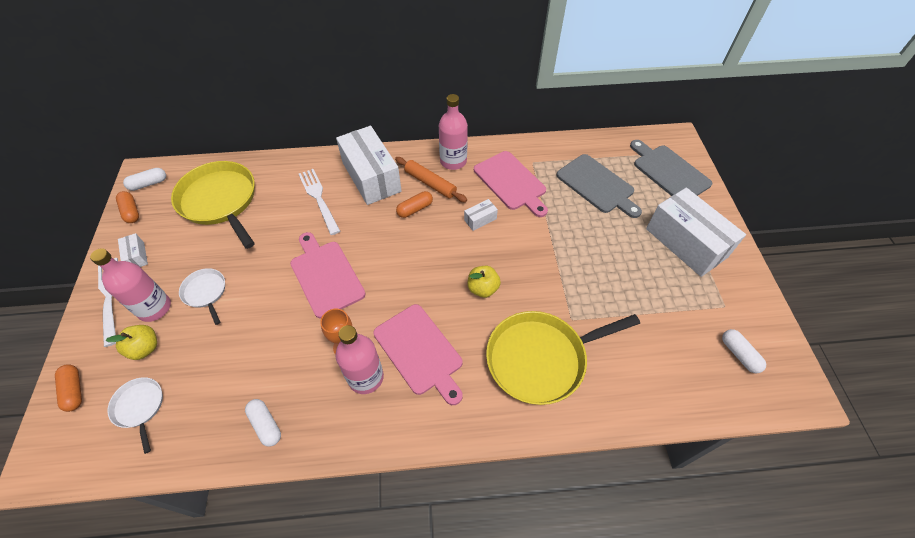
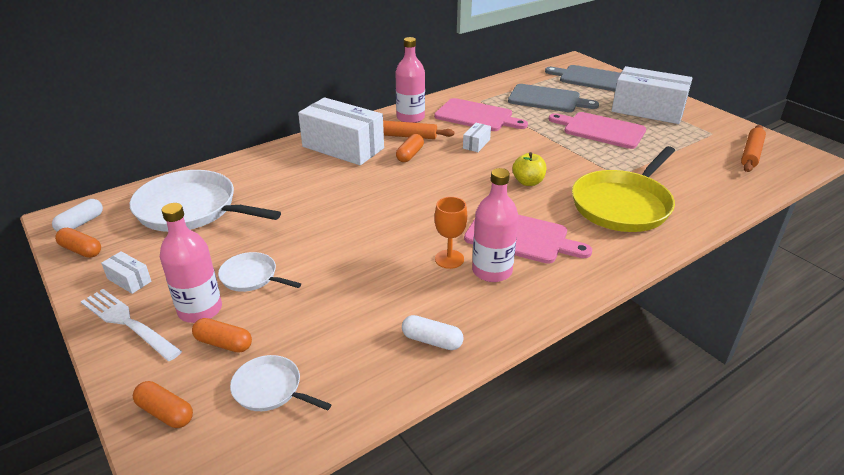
camera: 30 degrees left, 20 degrees down
yellow apple [106,325,157,360] -> orange capsule [192,318,252,353]
yellow pan [171,161,255,249] -> white pan [130,170,281,232]
pink cutting board [290,232,365,318] -> pink cutting board moved to [549,112,646,149]
white fork [299,169,340,235] -> none
white capsule [722,329,766,373] -> orange rolling pin [741,125,766,172]

